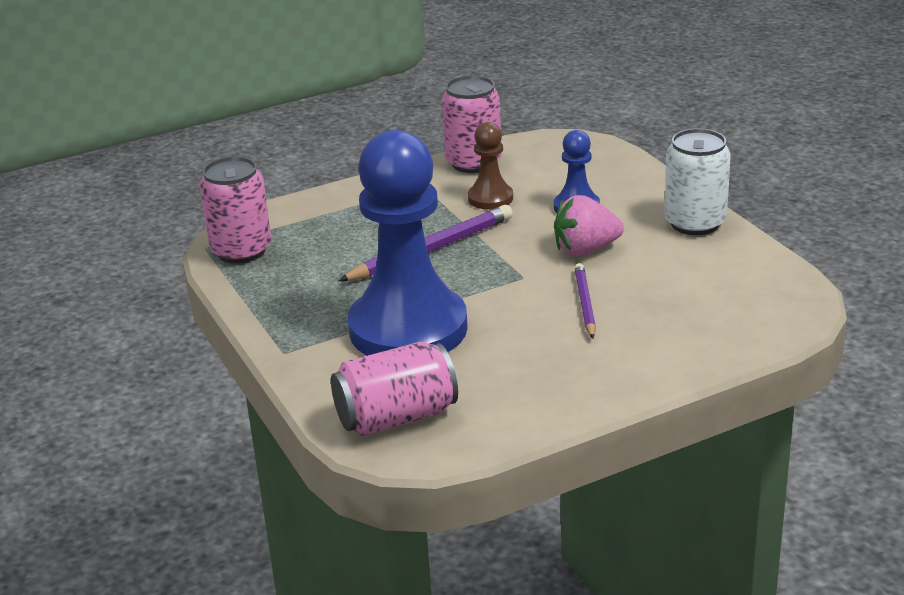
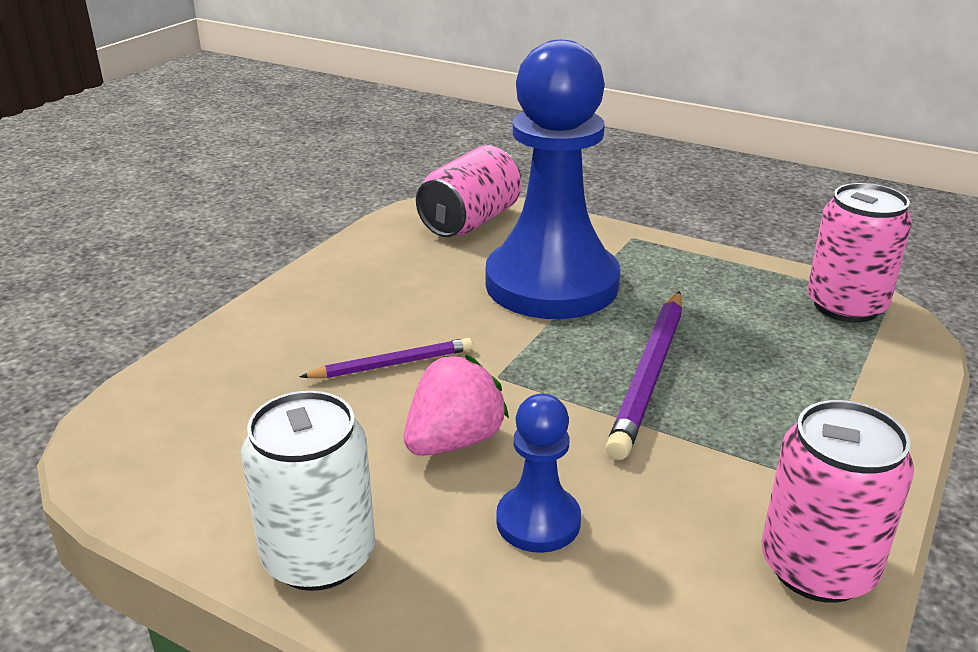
camera: 145 degrees right, 0 degrees up
brown pawn [468,122,513,210] -> none
purple pencil [574,263,596,339] -> purple pencil turned 75 degrees counterclockwise [300,338,473,378]

